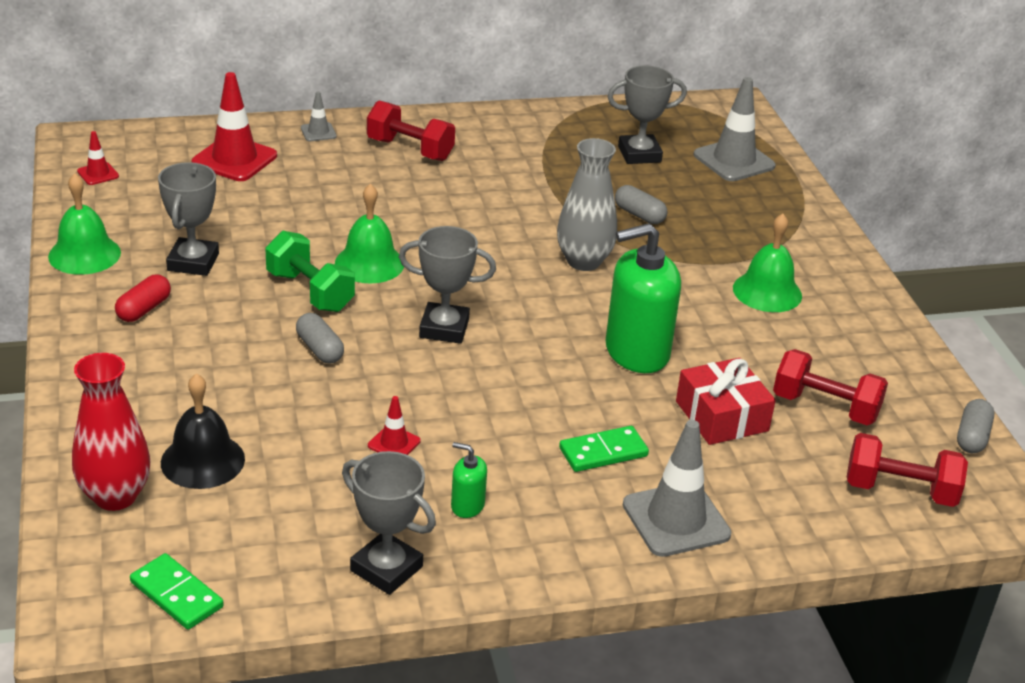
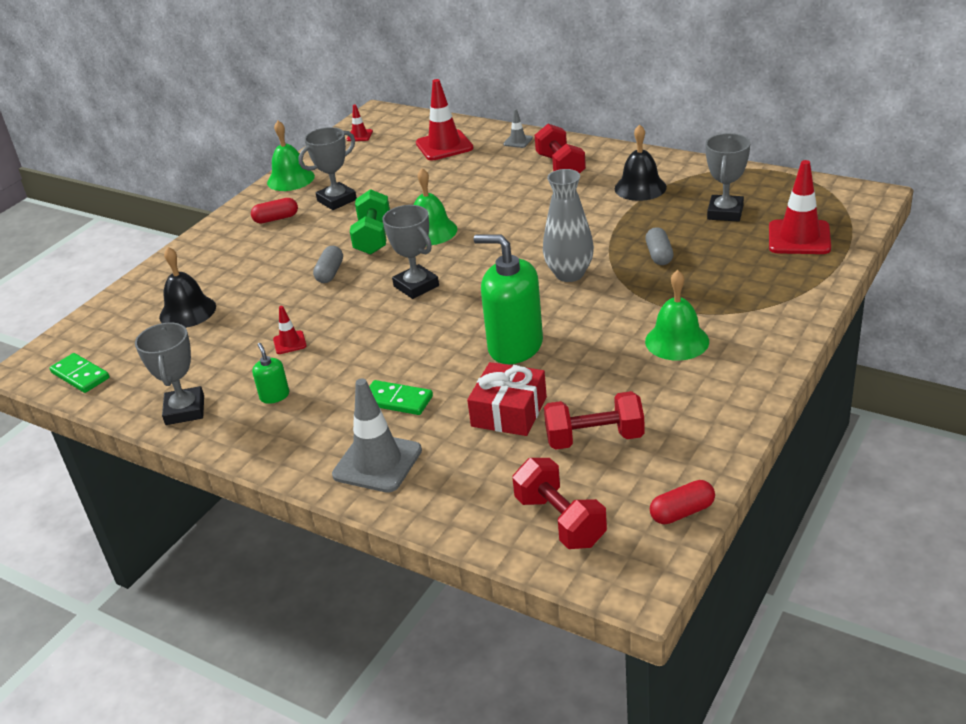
camera: 50 degrees right, 0 degrees up
red vase [72,353,151,511] -> none
green domino [130,553,224,630] -> green domino turned 45 degrees counterclockwise [49,353,110,393]
grey trophy [607,66,687,164] -> grey trophy turned 75 degrees clockwise [706,133,750,222]
grey traffic cone [693,77,776,181] -> red traffic cone [769,160,831,254]
red dumbbell [773,349,888,425] -> red dumbbell turned 75 degrees counterclockwise [544,391,645,450]
grey capsule [957,399,994,453] -> red capsule [650,480,715,524]
none -> black bell [615,124,667,201]

